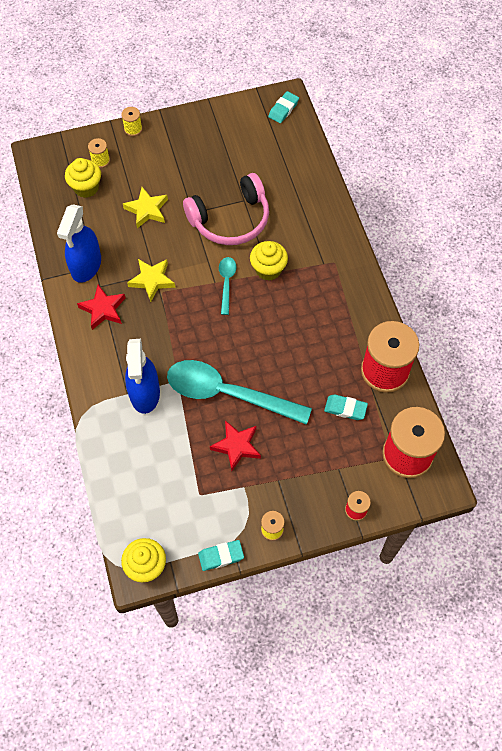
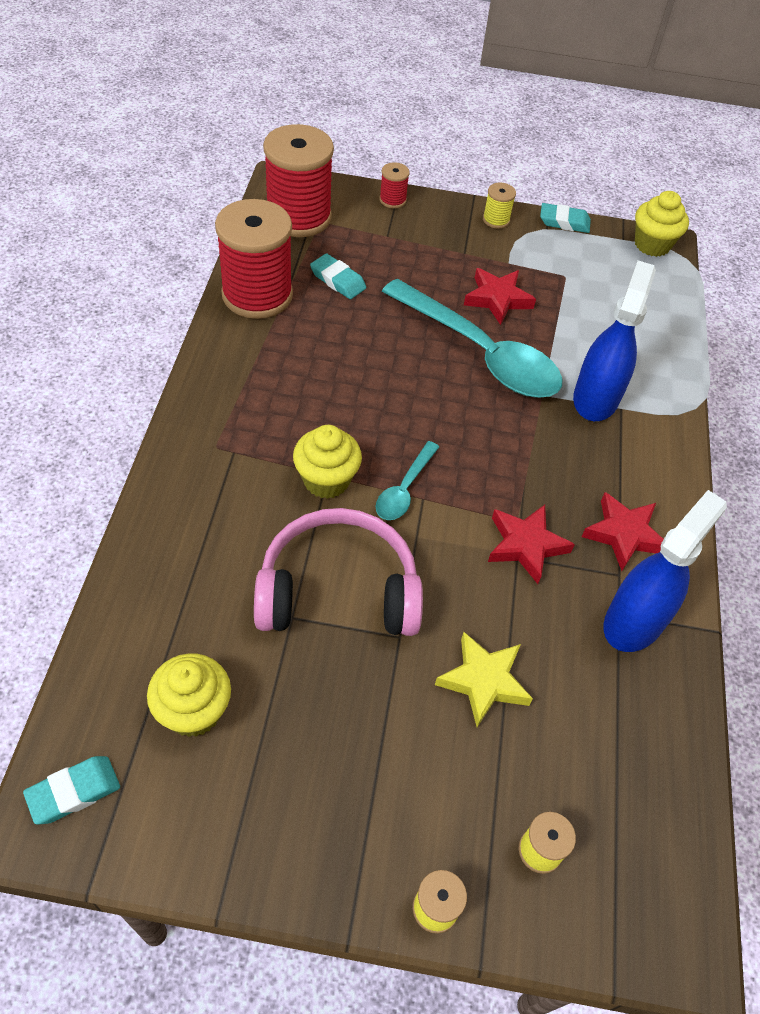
camera: 160 degrees left, 10 degrees down
yellow cupcake [65,158,101,198] -> yellow cupcake moved to [147,653,231,737]
yellow star [127,259,175,302] -> red star [488,505,575,584]

